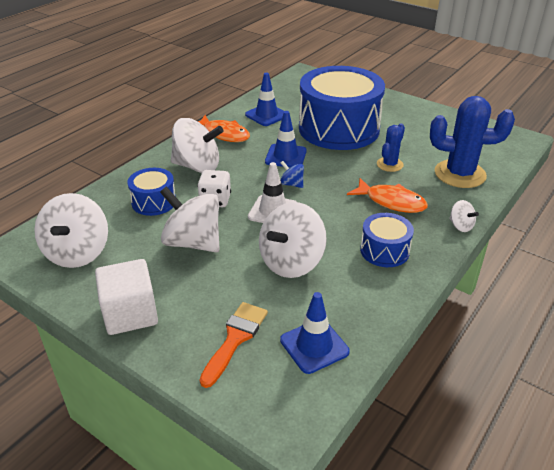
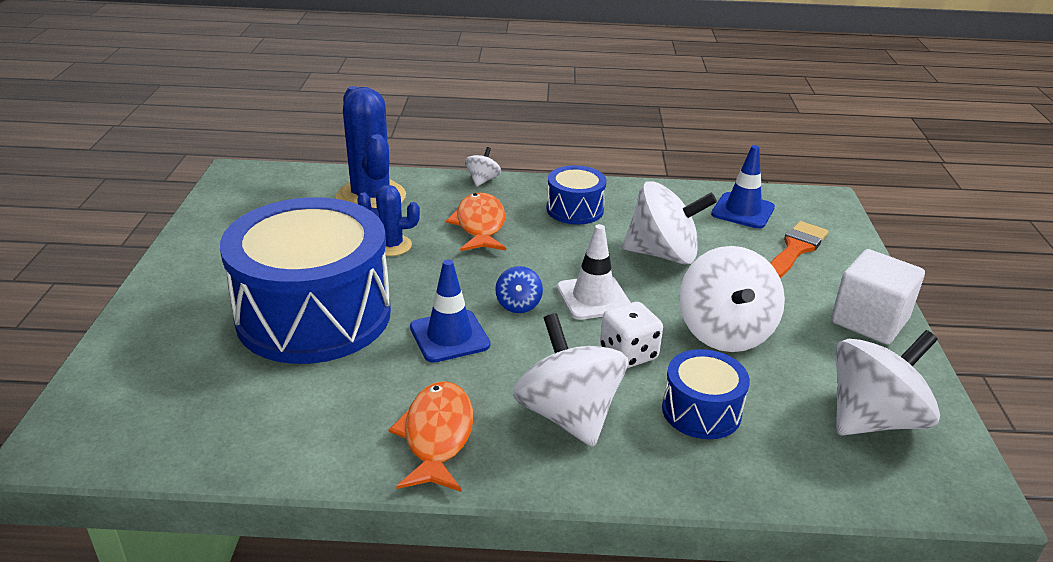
camera: 125 degrees left, 5 degrees down
orange brush [200,302,268,388] -> orange brush turned 135 degrees clockwise [770,221,829,278]
blue traffic cone [245,73,284,126] -> none

